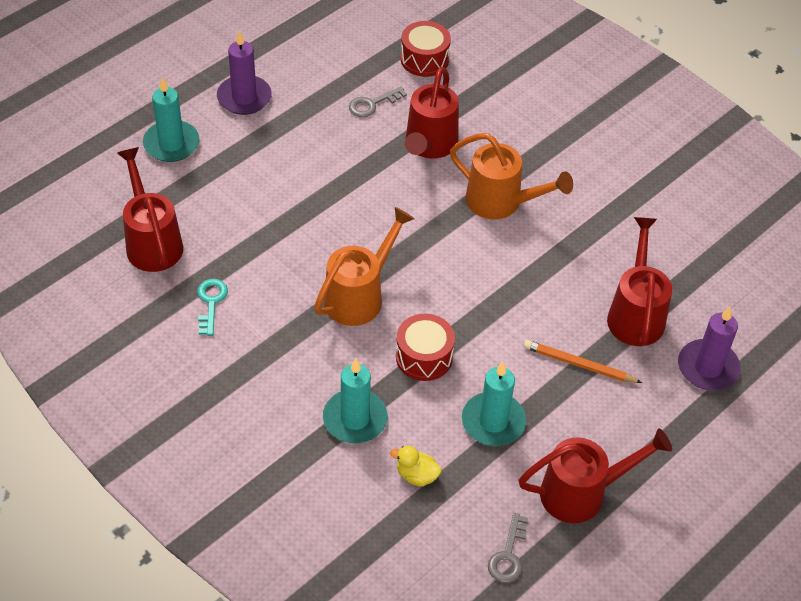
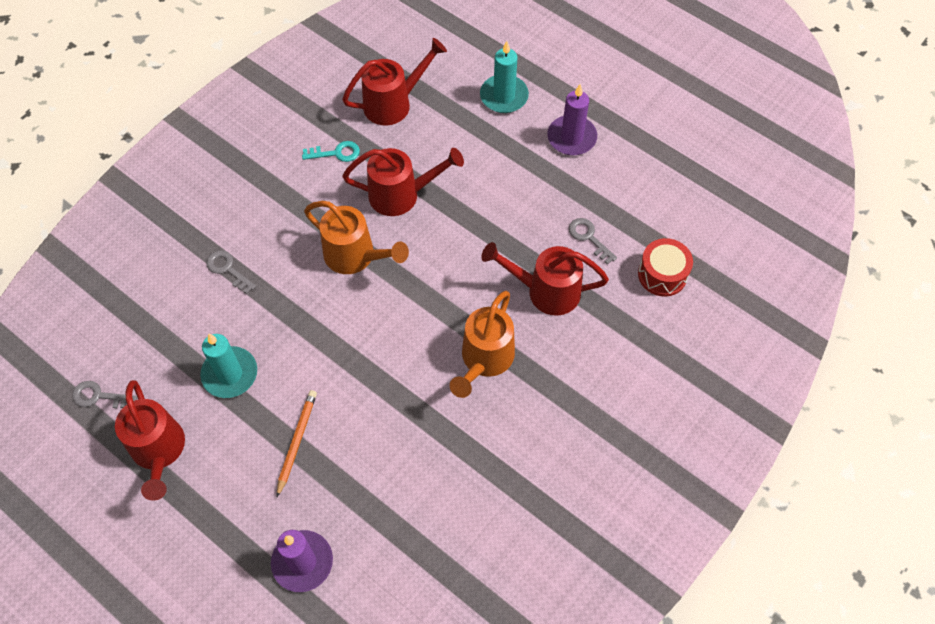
camera: 85 degrees right, 10 degrees up
turquoise candle [323,359,387,443] -> grey key [206,250,256,294]
yellow duck [390,446,441,487] -> none
red drum [396,314,455,381] -> none
red watering can [607,217,672,346] -> red watering can moved to [342,148,464,216]

